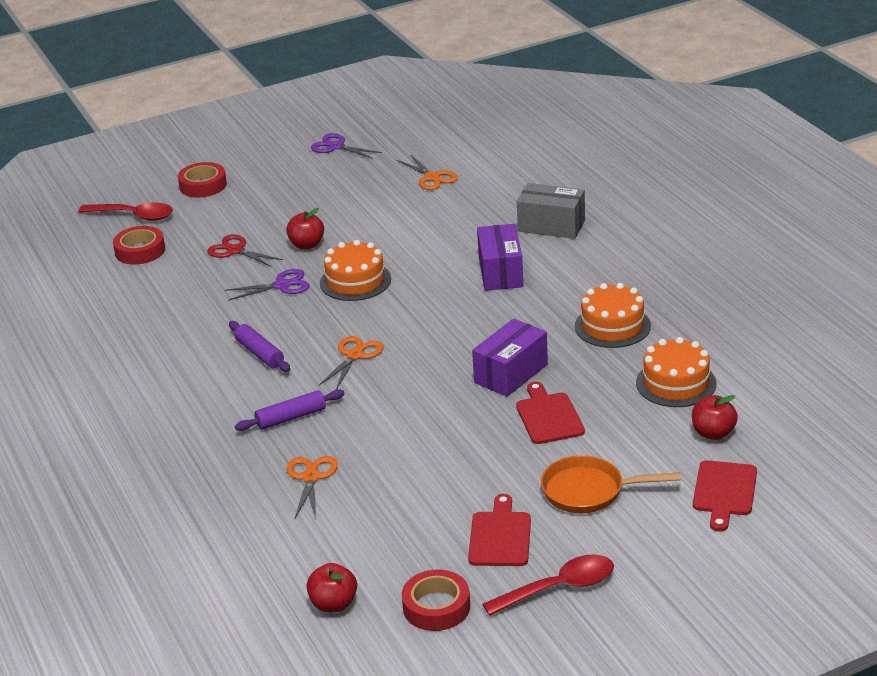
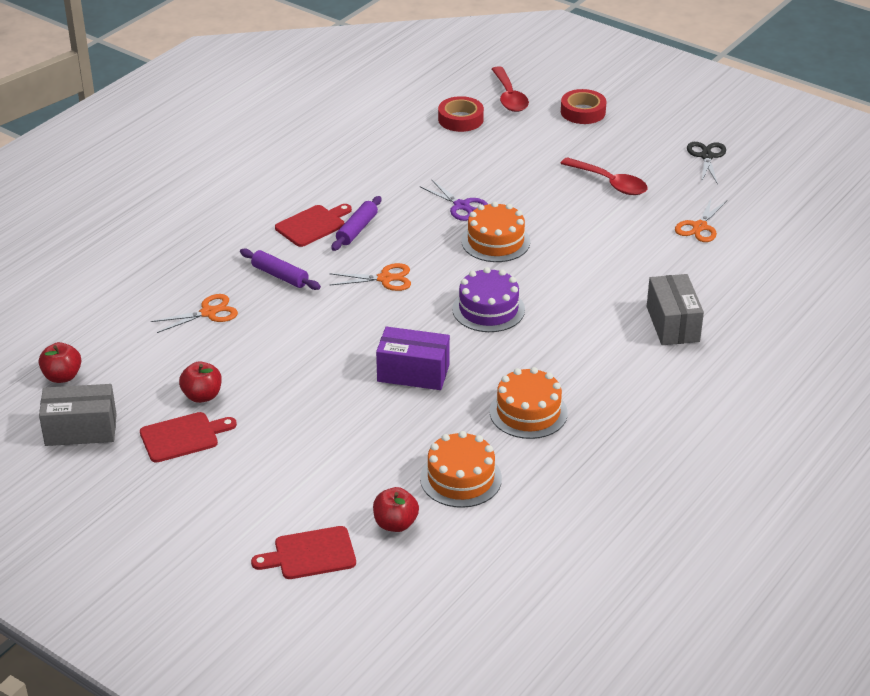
camera: 60 degrees right, 5 degrees up
red scissors [207,234,283,267] -> none
red apple [286,208,324,249] -> red apple moved to [179,361,222,403]
purple scissors [311,133,382,159] -> black scissors [687,142,726,184]
red tape [402,570,470,631] -> grey box [39,384,117,446]
purple box [477,224,523,291] -> none
red spoon [482,554,614,616] -> red spoon moved to [560,157,648,195]
red cutting board [516,382,585,444] -> red cutting board moved to [275,204,352,247]
orange pan [541,455,681,513] -> none
none -> purple cake [452,267,525,332]

